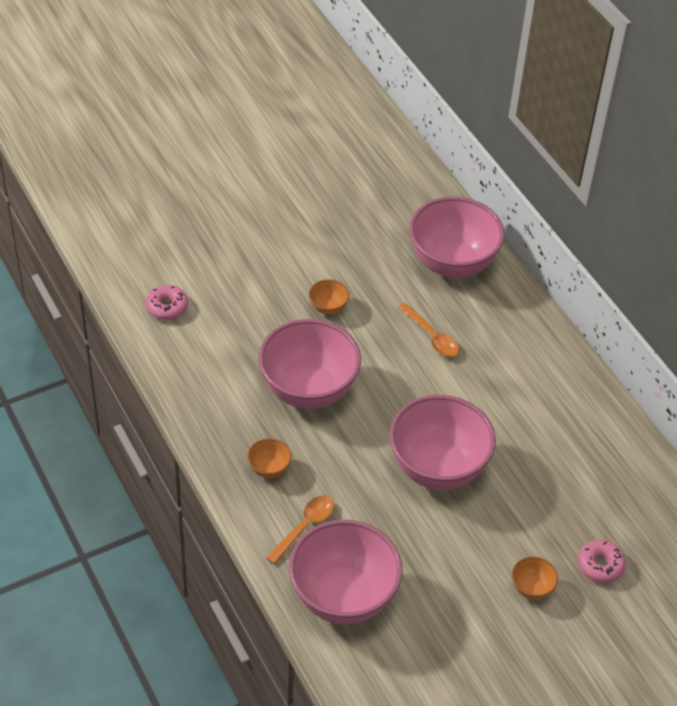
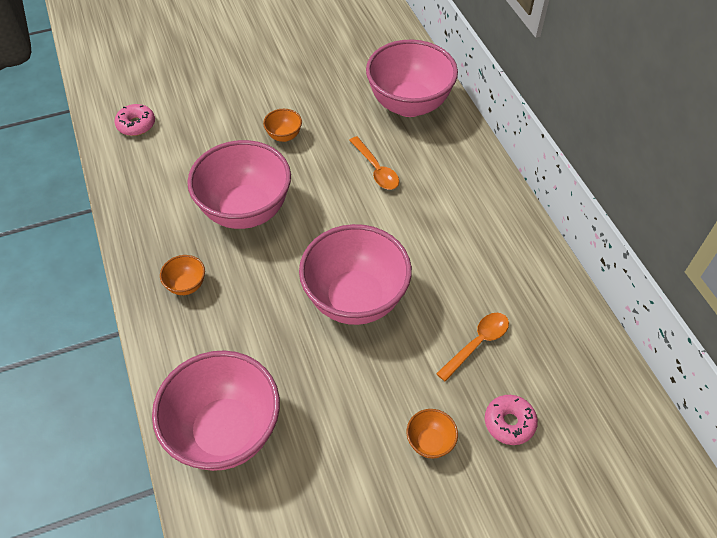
camera: 10 degrees right, 5 degrees up
orange spoon [266,496,334,565] -> orange spoon moved to [436,313,509,382]

